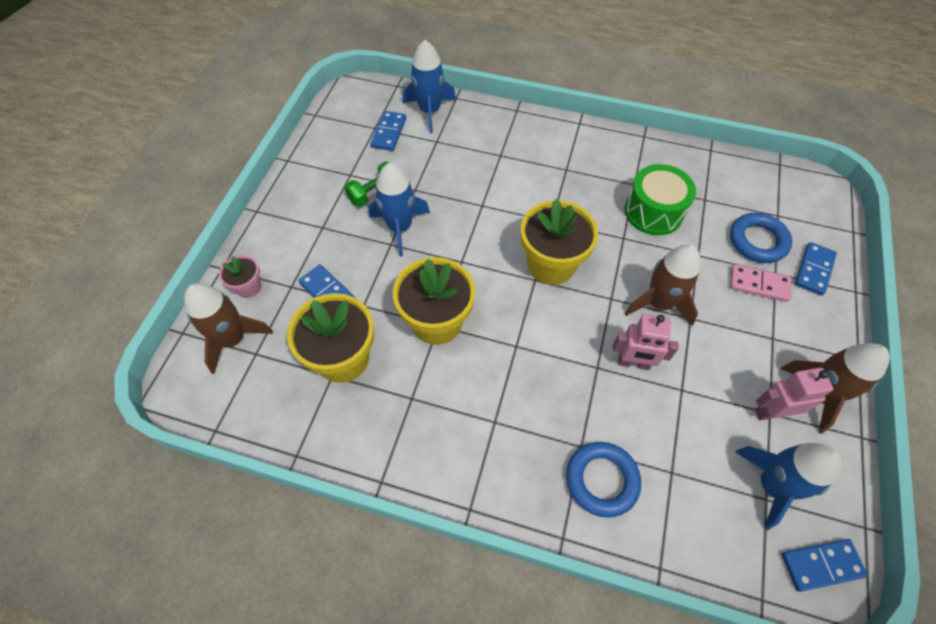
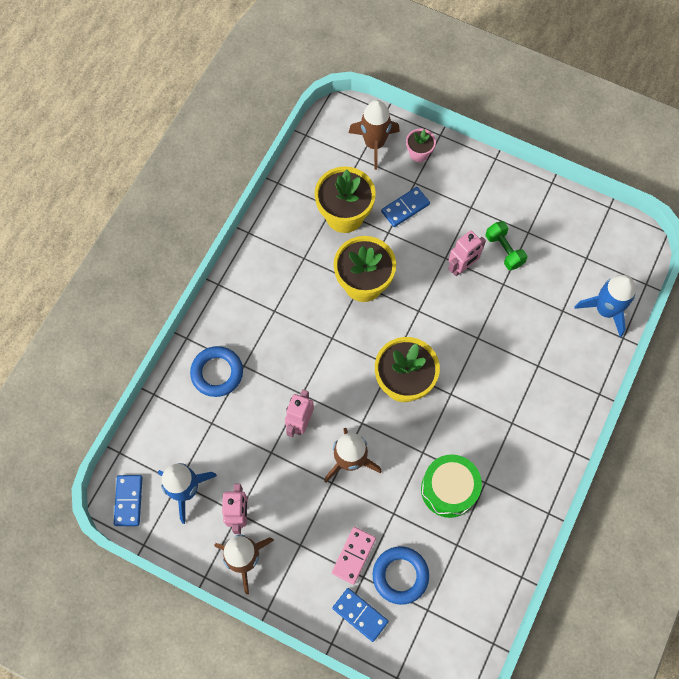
camera: 100 degrees right, 10 degrees up
blue rocket [368,163,430,257] -> pink robot [448,230,486,276]
blue domino [370,111,406,151] -> none

